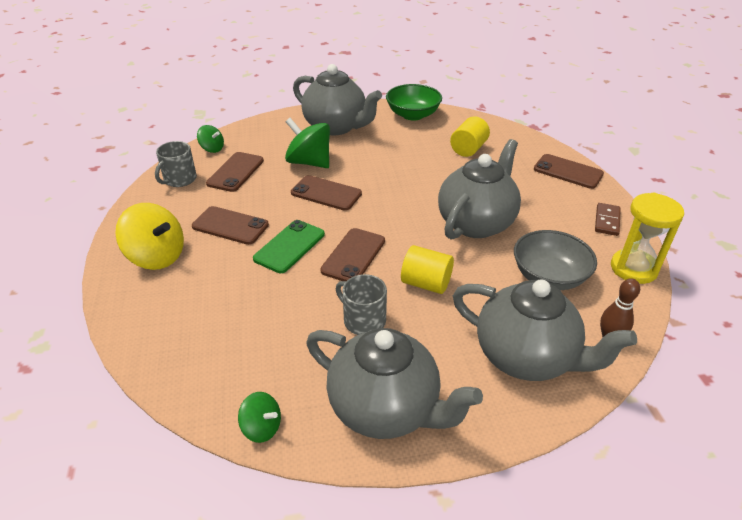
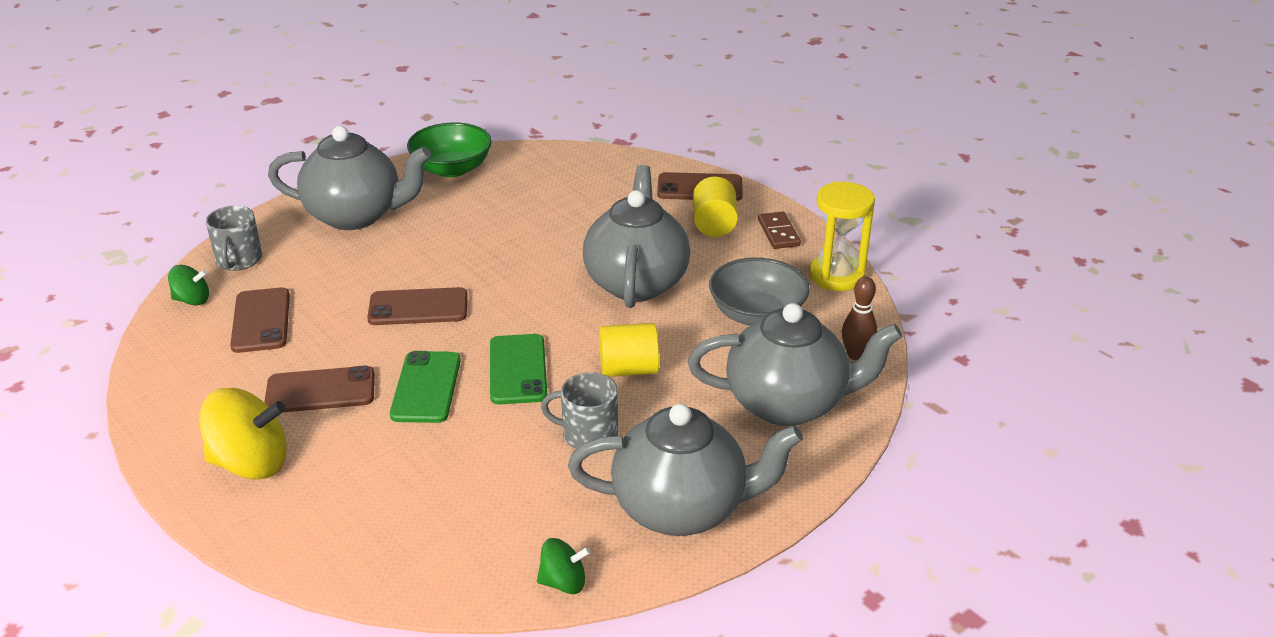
camera: 30 degrees left, 5 degrees down
grey mug [155,141,197,187] -> grey mug moved to [206,206,262,271]
green spinning top [285,118,330,168] -> none
brown phone [320,228,385,281] -> green phone [490,334,547,404]
yellow cylinder [450,117,490,157] -> yellow cylinder moved to [693,177,738,237]

